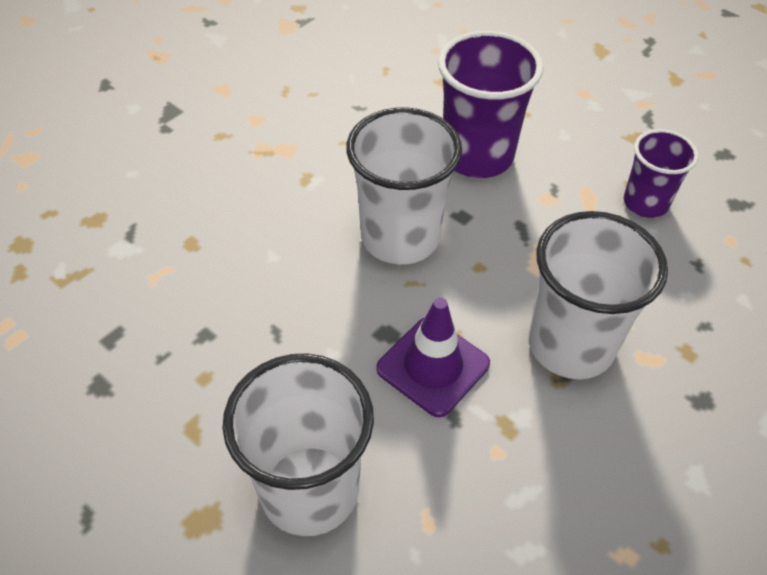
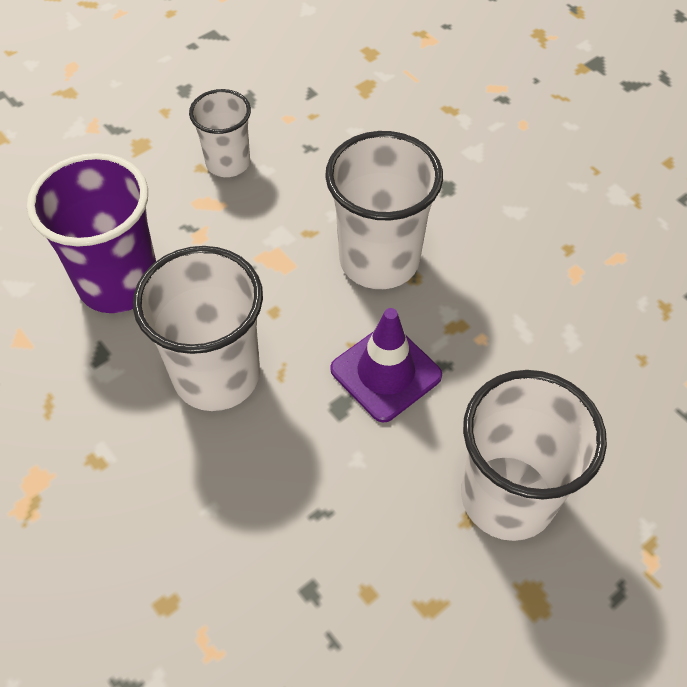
camera: 80 degrees left, 5 degrees up
purple cup [623,129,699,218] -> white cup [189,89,251,177]

